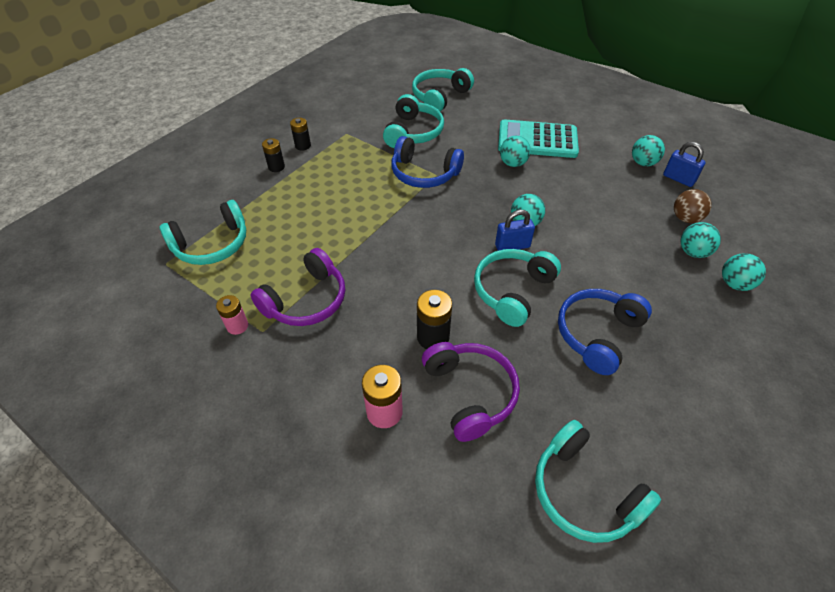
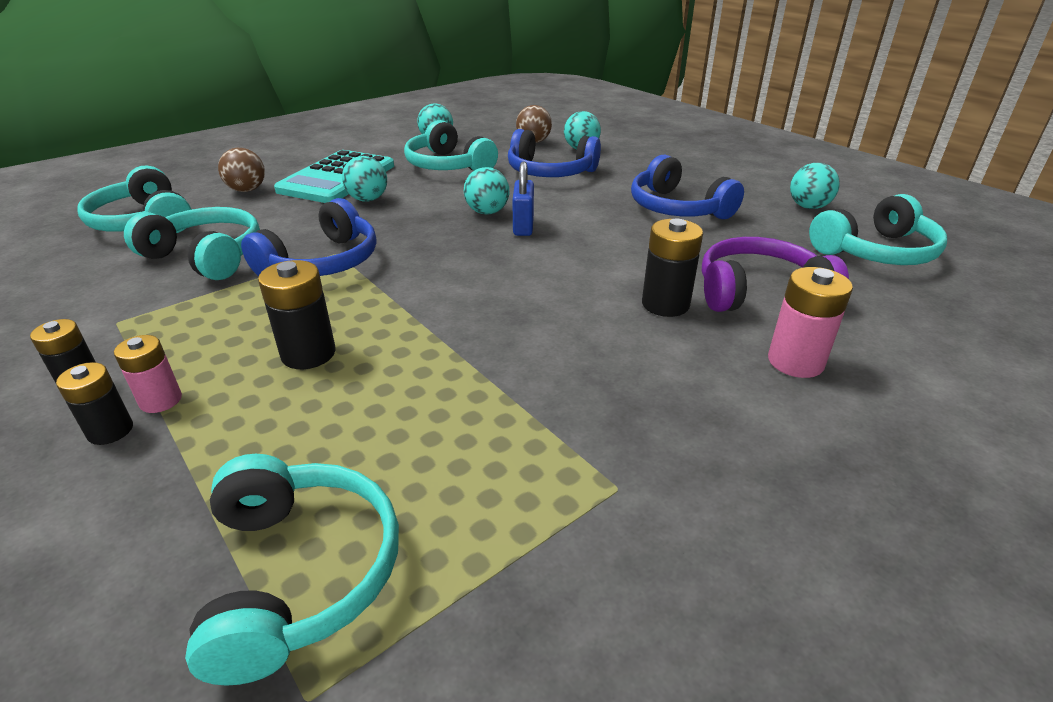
camera: 75 degrees left, 15 degrees down
pink battery [216,295,248,335] -> pink battery moved to [114,335,182,413]
purple headphones [251,248,345,326] -> none
turquoise headphones [474,249,561,327] -> turquoise headphones moved to [404,120,498,171]
blue padlock [663,142,706,187] -> none
turquoise ball [722,253,766,291] -> turquoise ball moved to [790,163,840,209]
none -> brown ball [218,148,265,192]
none -> black battery [258,260,335,369]
none -> blue headphones [508,129,601,177]

